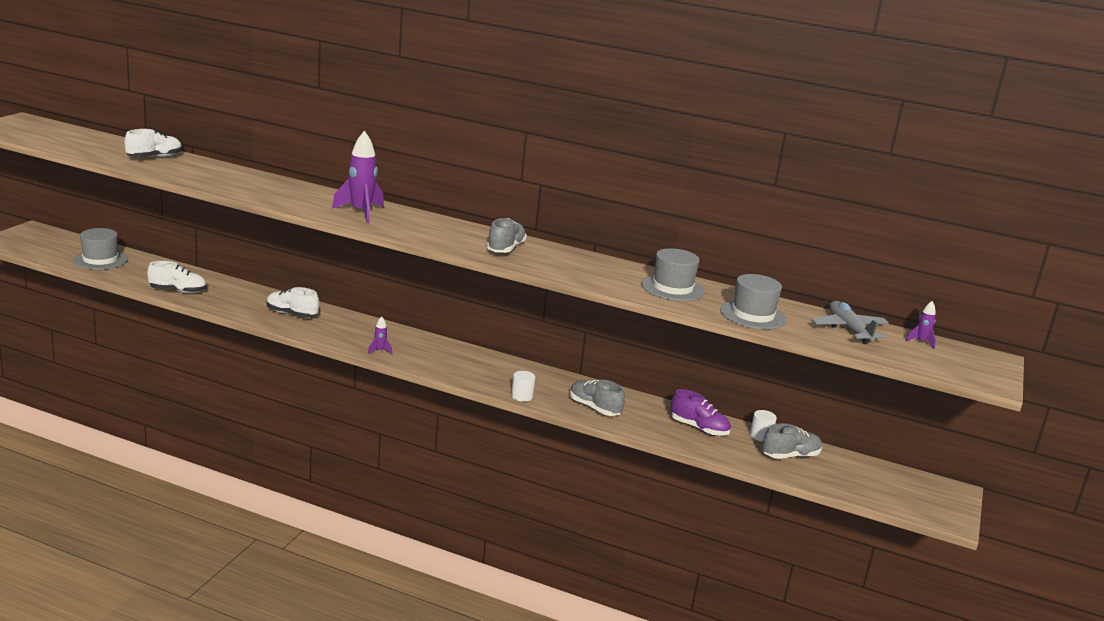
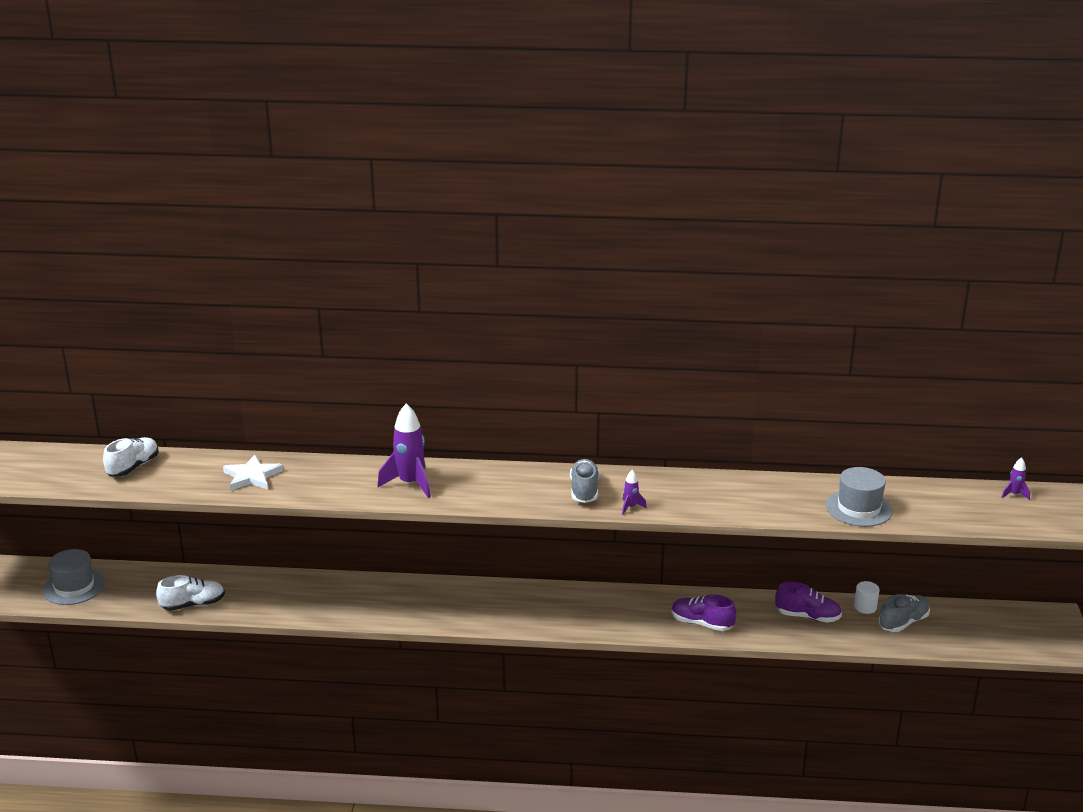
camera: 15 degrees left, 5 degrees up
white shoe [267,287,319,318] -> none
purple rocket [368,316,392,355] -> purple rocket moved to [622,470,647,515]
white cylinder [511,371,535,402] -> none
grey shoe [570,380,625,416] -> purple shoe [672,594,736,631]
grey hat [641,248,705,301] -> none
grey plane [811,301,889,344] -> none
none -> white star [223,455,283,491]

